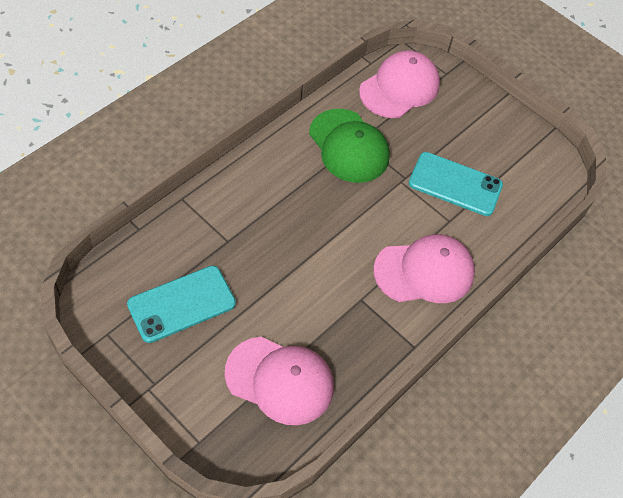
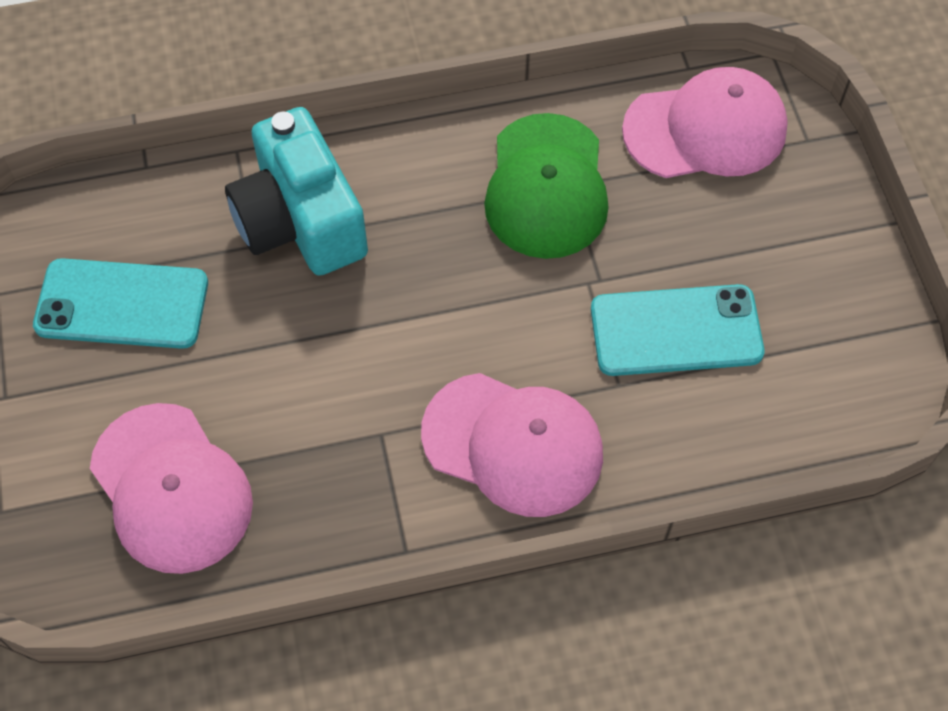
camera: 40 degrees right, 5 degrees up
turquoise phone [409,152,503,216] -> turquoise phone turned 60 degrees counterclockwise [591,284,764,376]
none -> turquoise camera [225,107,368,276]

